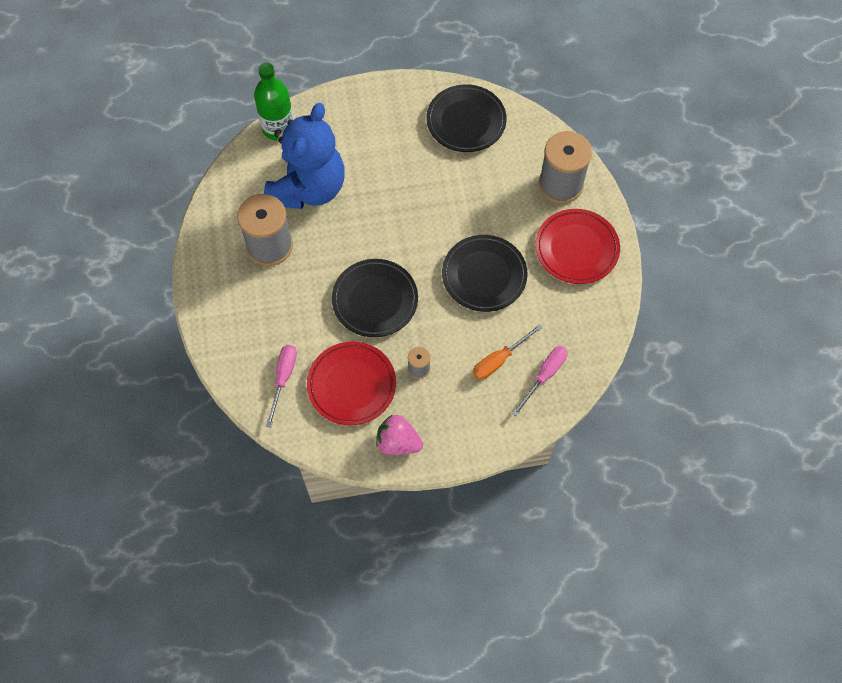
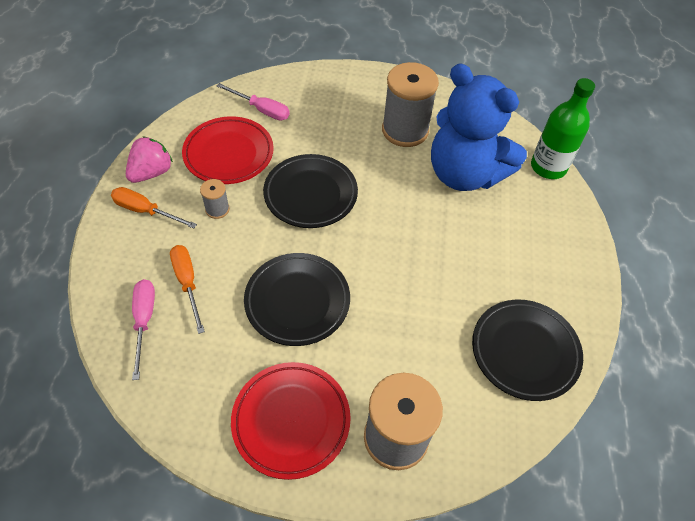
camera: 105 degrees right, 10 degrees down
pink screwdriver [512,346,568,416] -> pink screwdriver turned 150 degrees counterclockwise [132,279,155,380]
none -> orange screwdriver [111,187,197,228]

